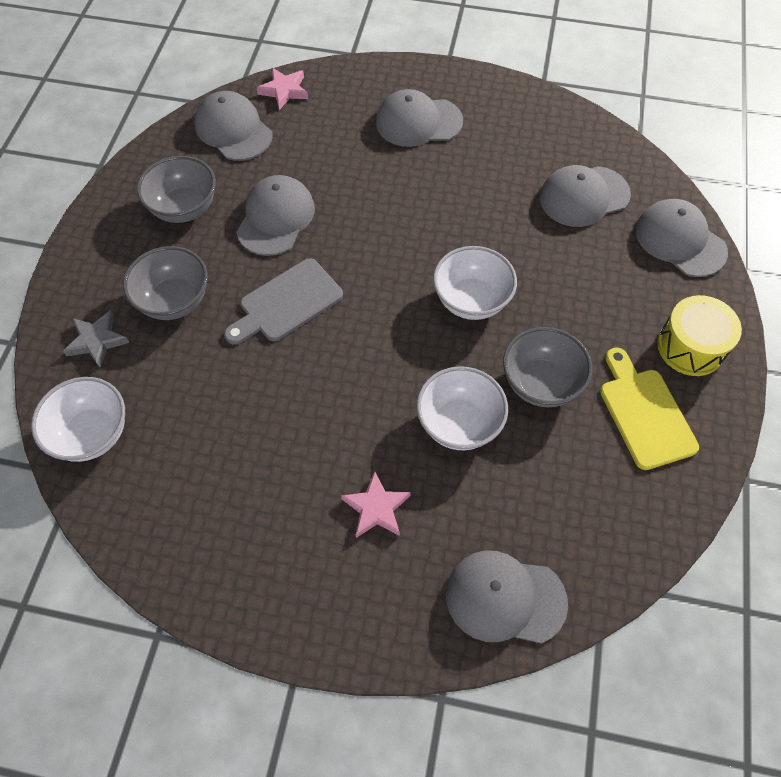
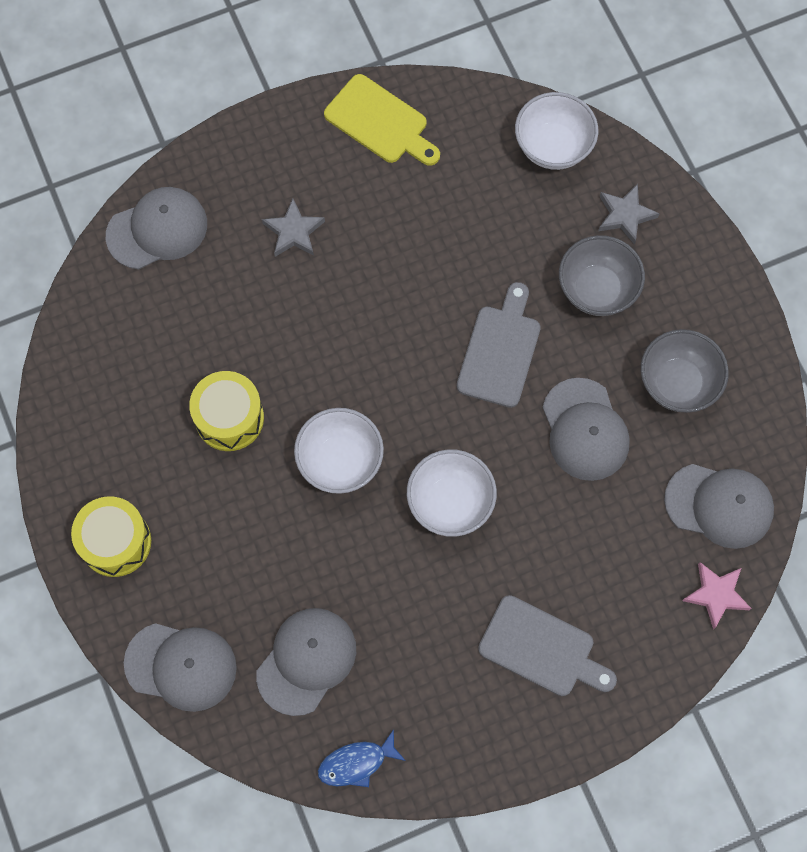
camera: 145 degrees right, 10 degrees up
pink star [341,471,411,538] -> grey star [262,199,325,257]
grey cap [376,89,463,147] -> grey cutting board [478,595,617,696]
white bowl [417,366,508,450] -> white bowl moved to [407,449,497,537]
grey bowl [503,327,593,407] -> yellow drum [189,371,264,451]
yellow cutting board [600,348,699,470] -> yellow cutting board moved to [324,74,440,166]
none -> blue fish [318,729,406,787]

